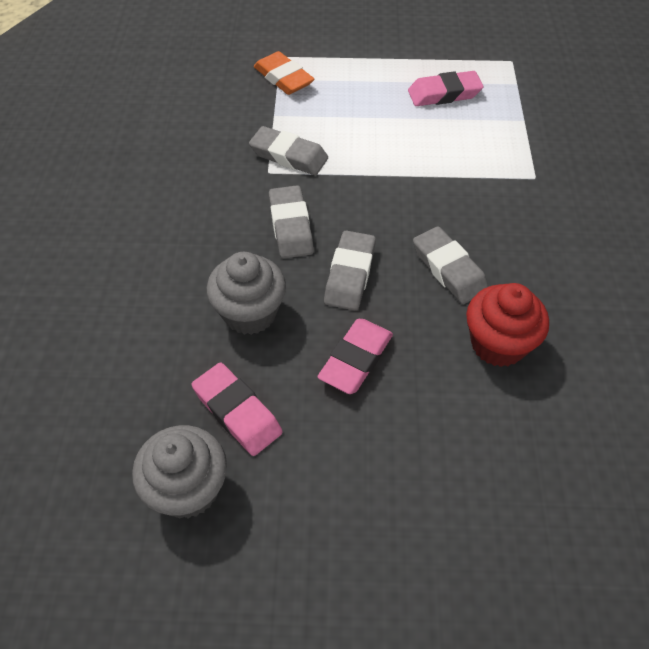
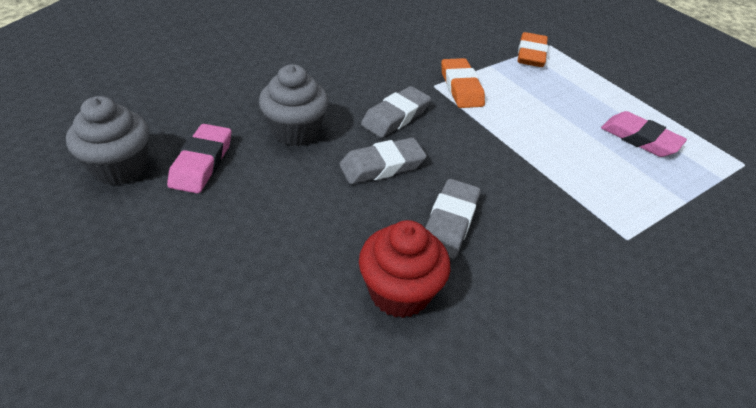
camera: 50 degrees right, 10 degrees down
grey eraser [249,126,328,175] -> orange eraser [441,58,485,108]
pink eraser [317,319,393,394] -> none

